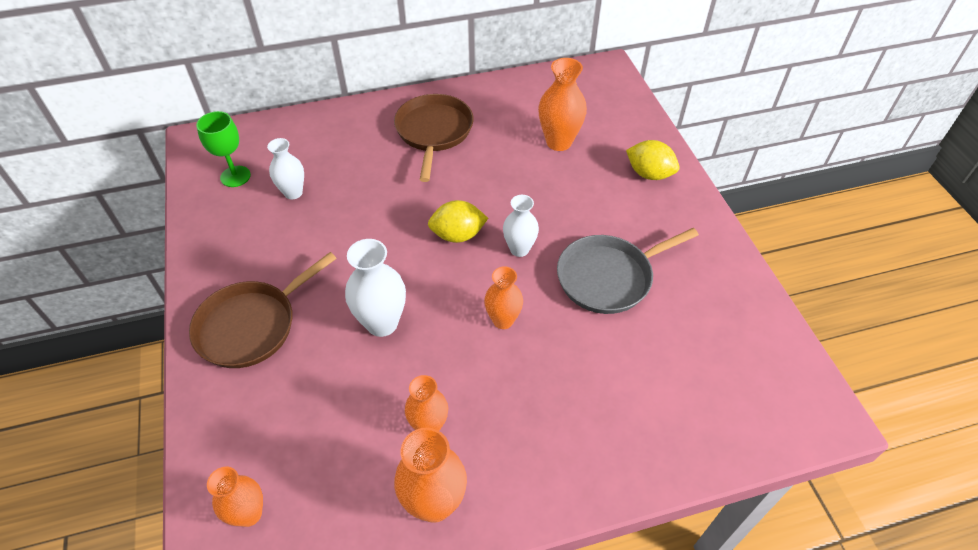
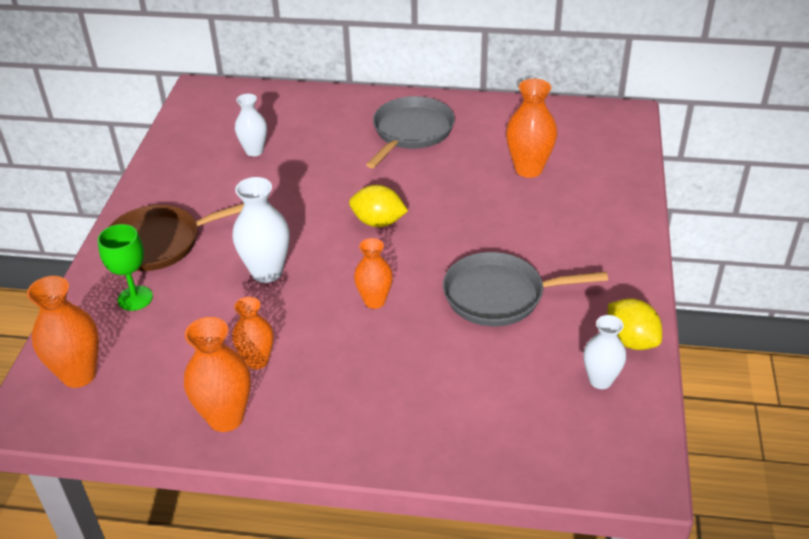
camera: 25 degrees right, 10 degrees down
green goblet [196,111,251,187] -> green goblet moved to [98,224,153,311]
orange vase [207,467,263,527] -> orange vase [27,276,99,388], size x1.51
brown pan [394,94,474,182] -> grey pan [366,96,455,168]
white vase [503,195,539,257] -> white vase moved to [583,315,626,389]
yellow lemon [626,140,679,180] -> yellow lemon moved to [607,298,662,350]

